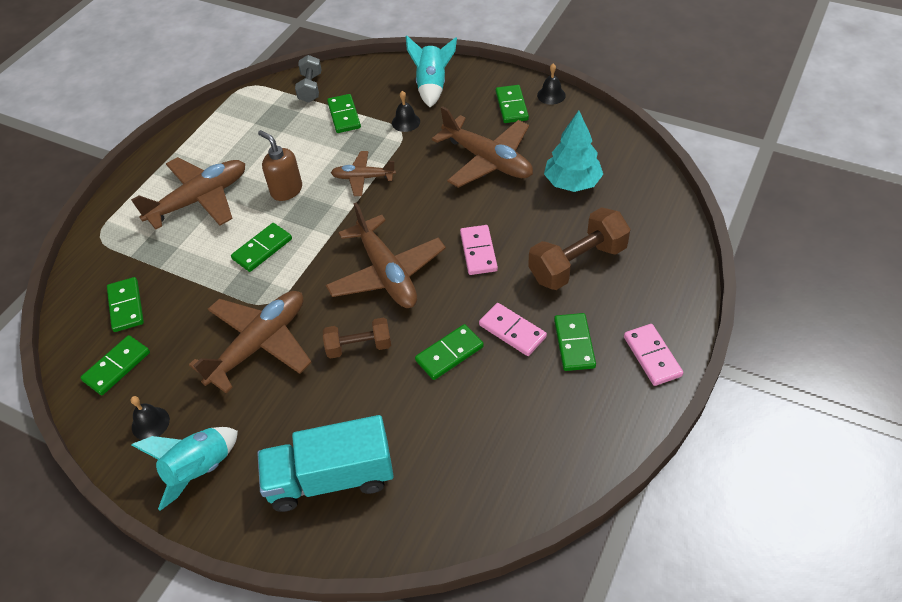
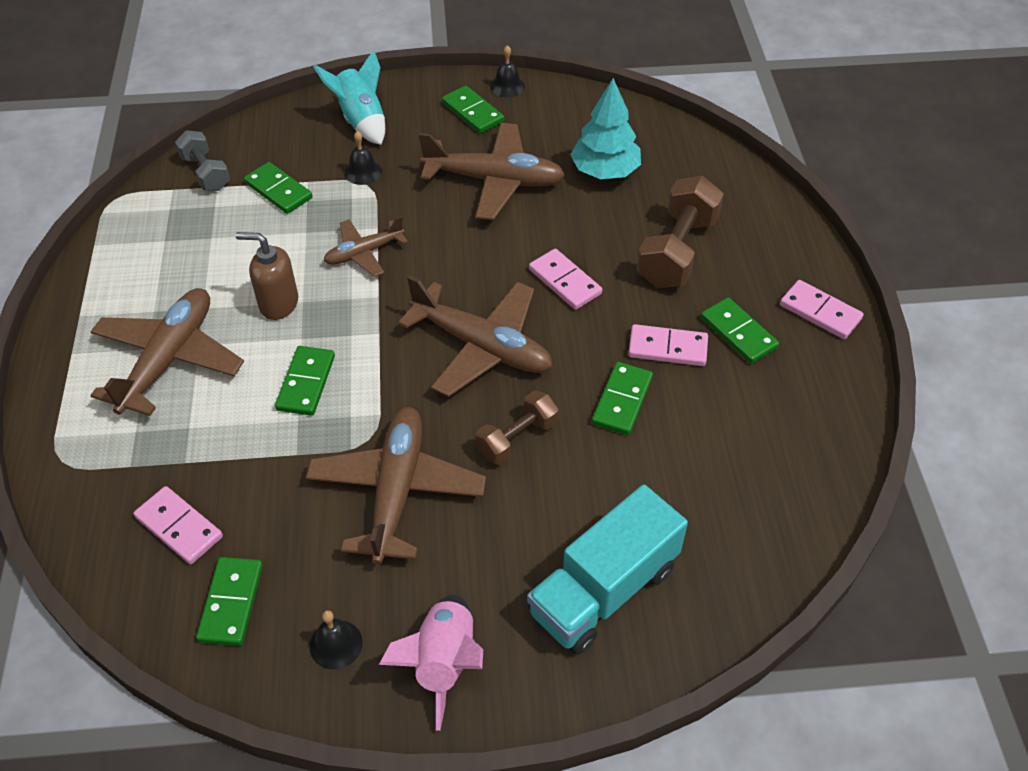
camera: 35 degrees left, 0 degrees up
green domino [107,277,144,332] -> pink domino [134,486,223,564]
turquoise rocket [132,427,238,511] -> pink rocket [379,594,483,731]

